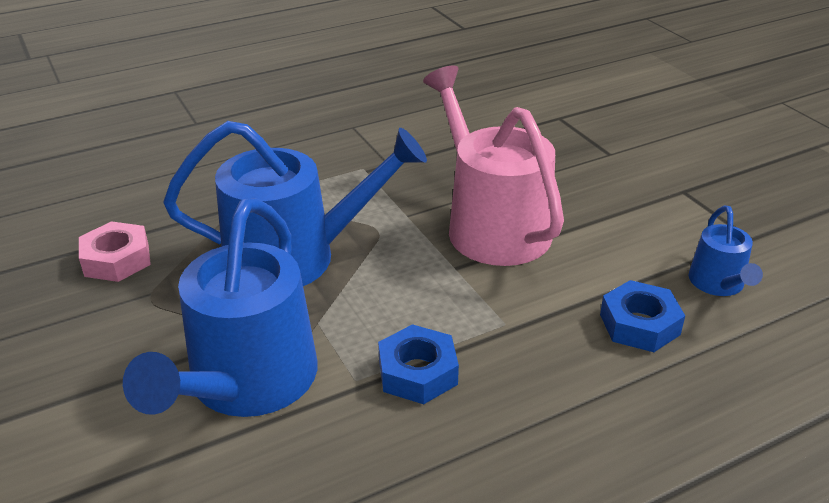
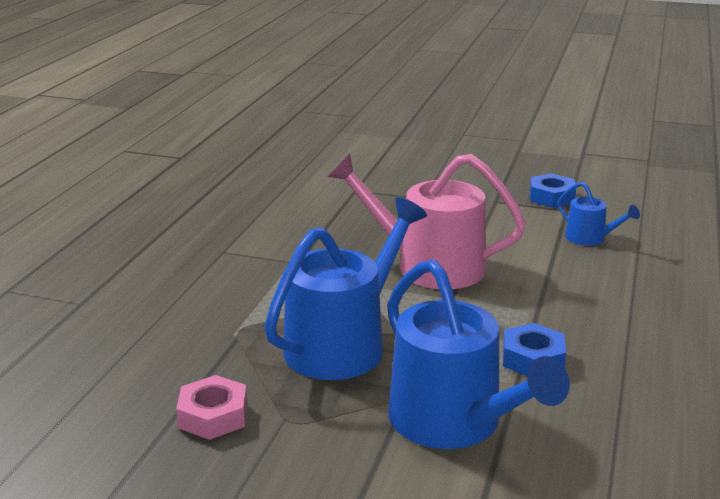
camera: 45 degrees left, 10 degrees down
blue nut [600,280,685,352] -> blue nut moved to [530,174,576,208]

